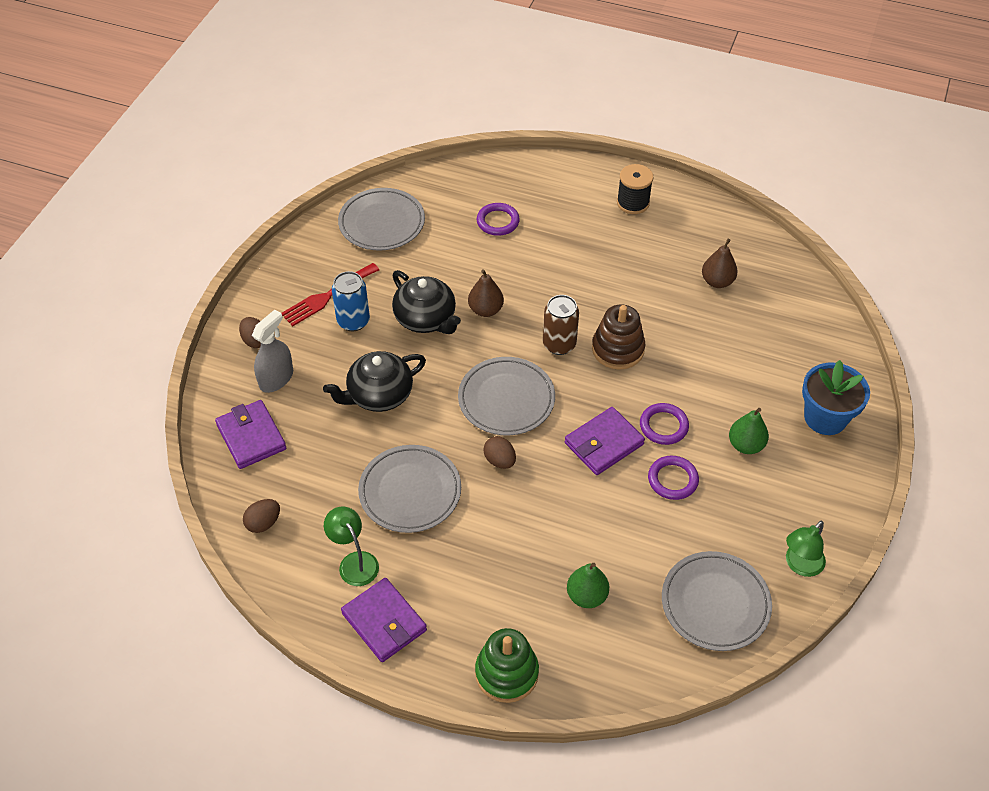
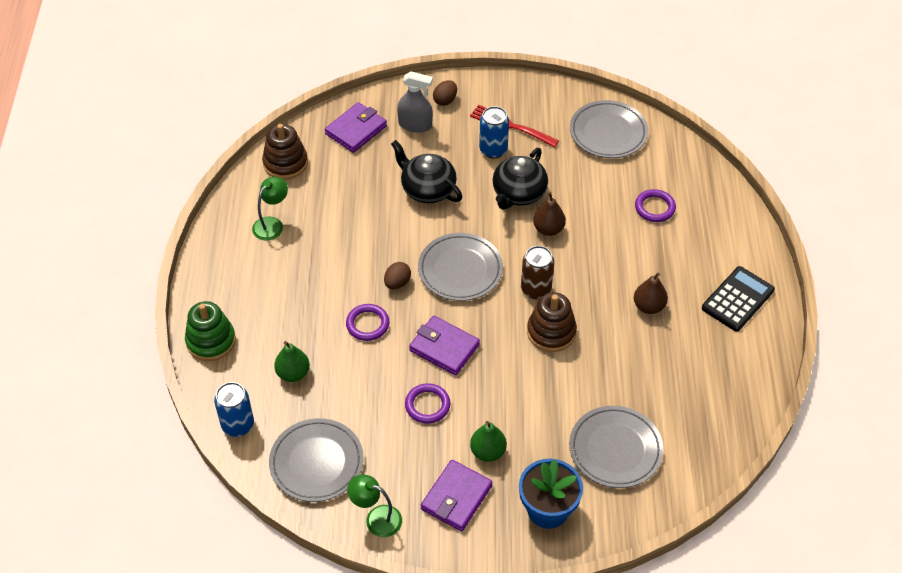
camera: 70 degrees right, 0 degrees up
brown egg [243,499,280,533] -> brown stacking toy [262,124,308,180]
purple wallet [341,578,427,662] -> purple wallet moved to [421,460,493,531]
grey plate [358,445,461,533] -> grey plate moved to [569,406,663,488]
black spool [617,164,653,214] -> black calculator [702,266,775,331]
purple ring [640,403,689,445] -> purple ring moved to [346,304,390,341]
brown pear [702,238,738,288] -> brown pear moved to [634,273,668,314]
none -> blue can [214,382,254,437]

